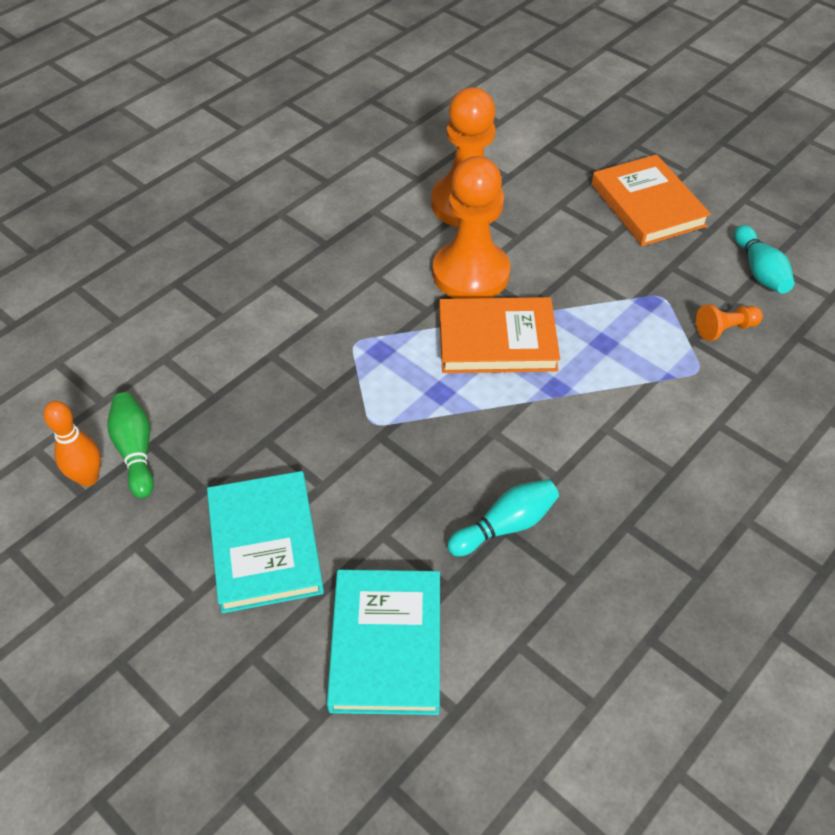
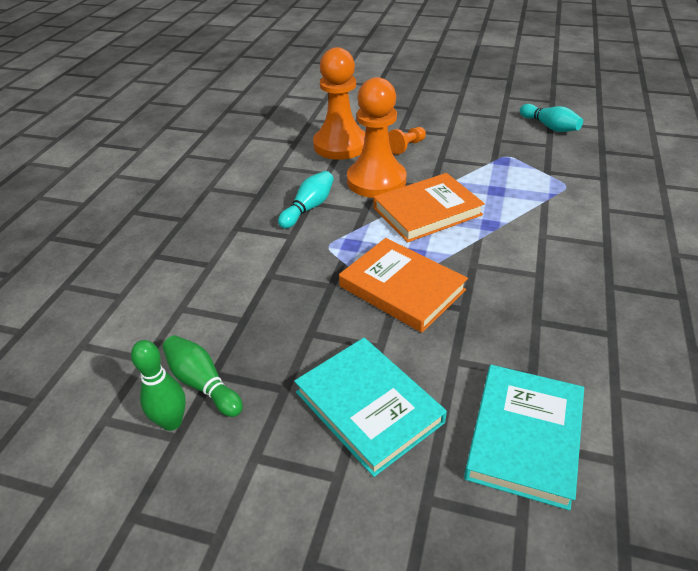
camera: 25 degrees left, 10 degrees down
orange bowling pin [44,401,101,487] -> green bowling pin [131,340,186,431]
turquoise book [327,570,440,715] -> turquoise book turned 45 degrees clockwise [464,365,584,510]
turquoise bowling pin [447,479,559,556] -> turquoise bowling pin moved to [278,171,334,229]
orange book [592,154,711,246] -> orange book moved to [339,238,468,333]
orange pawn [696,304,763,341] -> orange pawn moved to [388,127,426,155]

